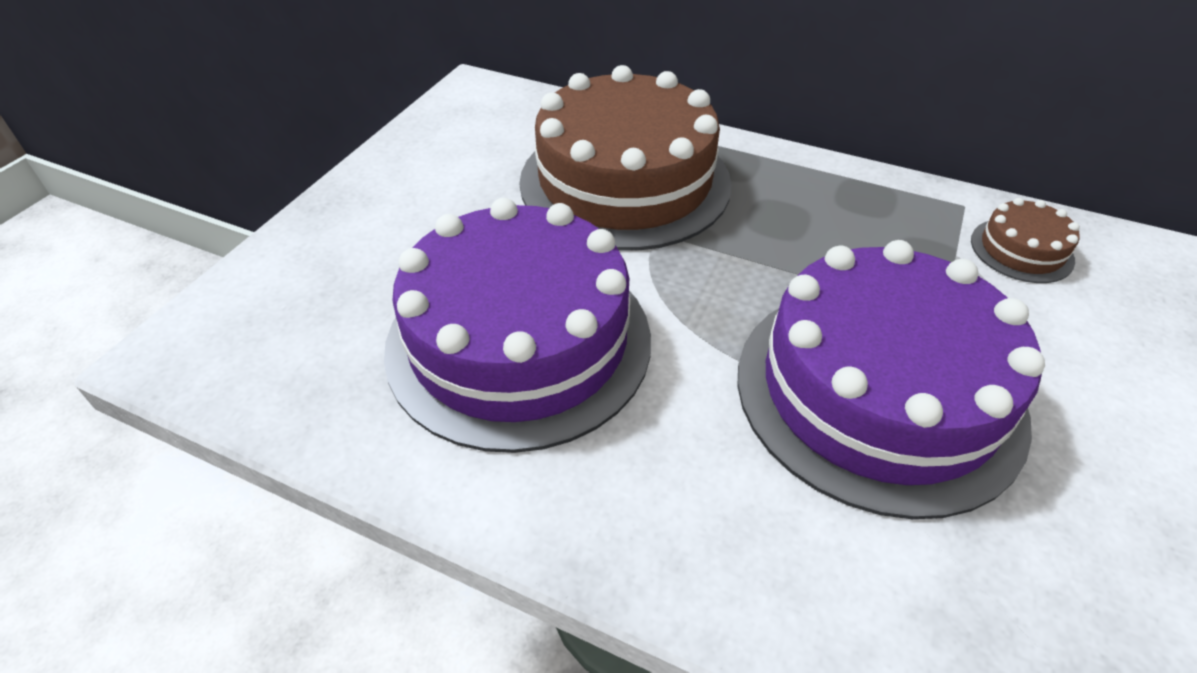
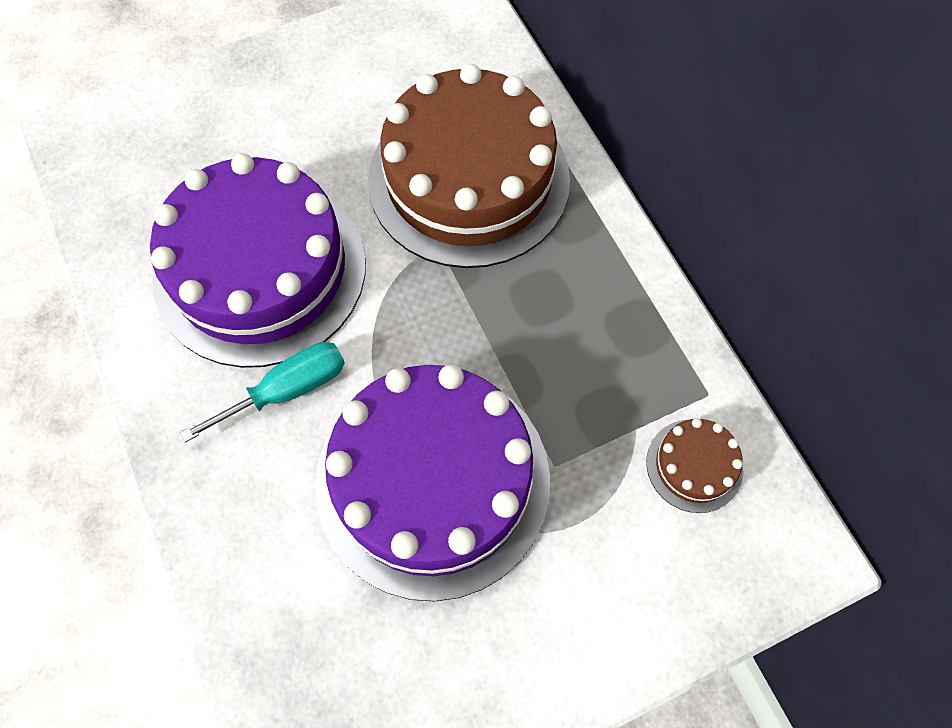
camera: 40 degrees right, 20 degrees up
none -> turquoise screwdriver [180,342,345,443]

